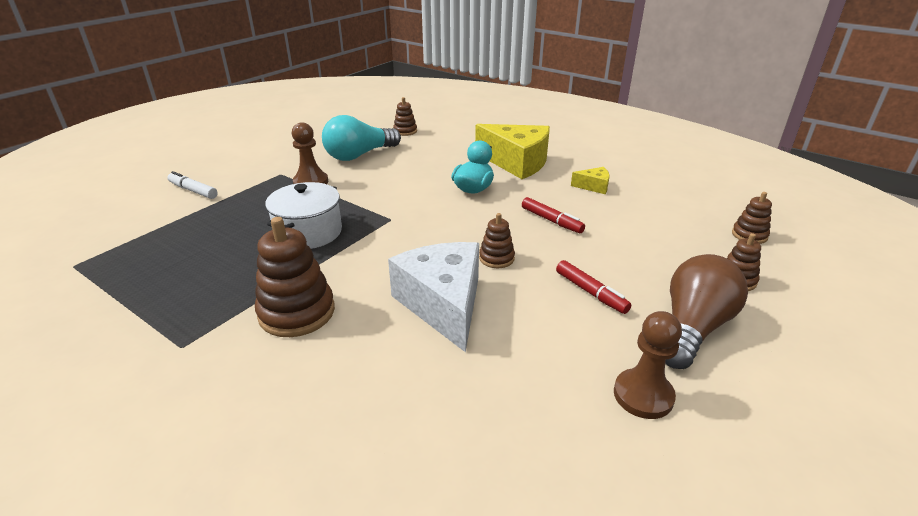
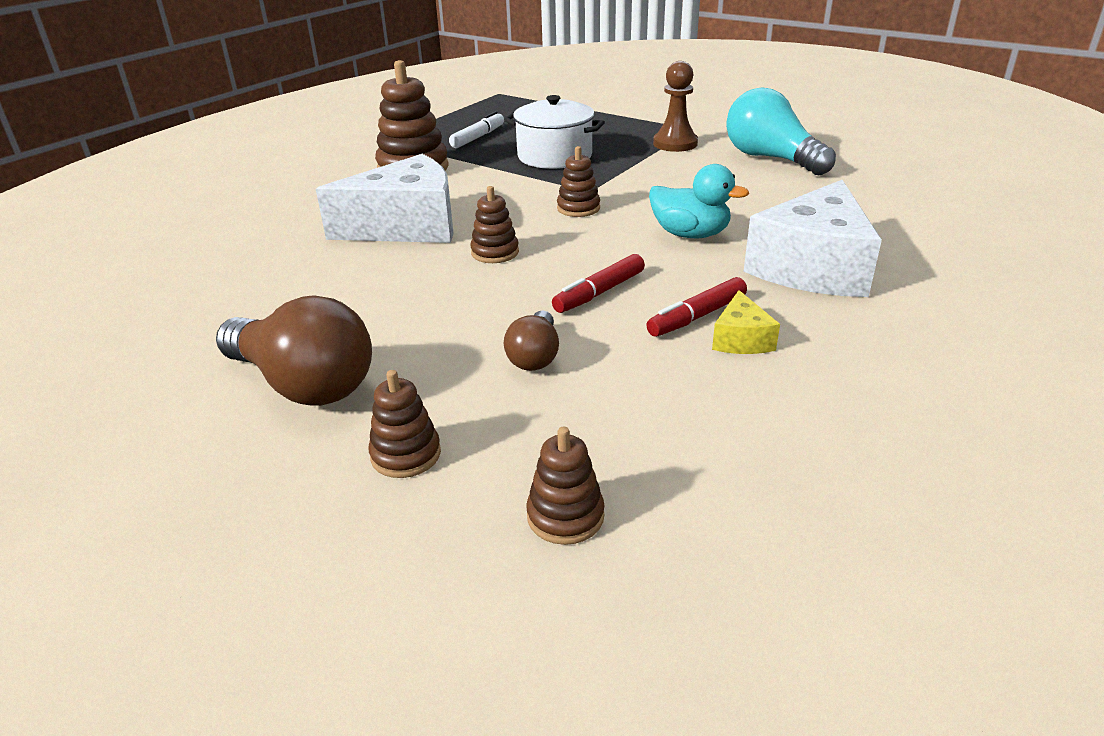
camera: 90 degrees right, 0 degrees up
white marker [167,171,218,199] -> white marker moved to [449,111,504,148]
brown stacking toy [393,97,417,136] -> brown stacking toy moved to [557,146,600,217]
yellow cheese [475,124,550,179] -> white cheese [743,180,882,297]
red marker [556,260,631,314] -> red marker moved to [646,277,747,337]
brown pawn [614,311,682,419] -> none
none -> brown light bulb [504,310,559,371]

